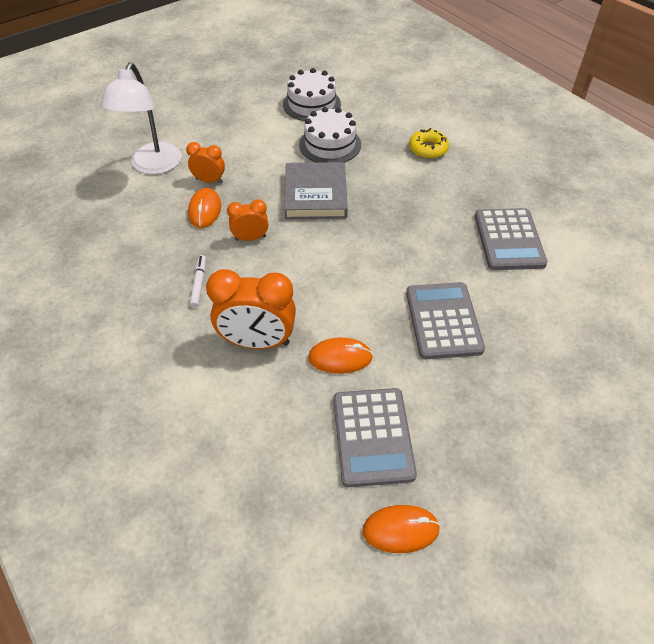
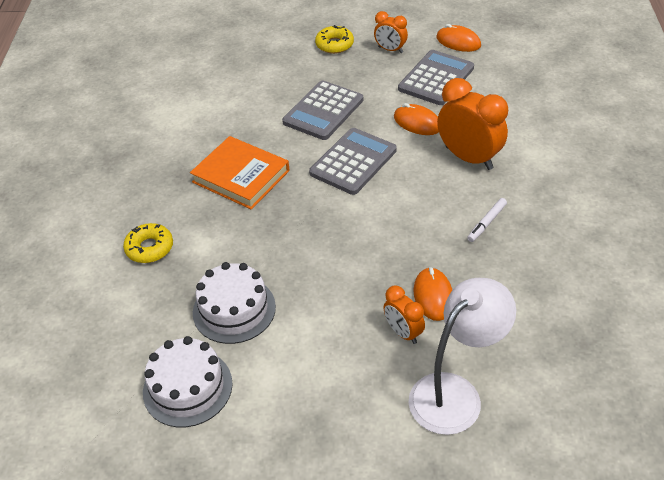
camera: 140 degrees left, 5 degrees down
orange mouse [188,188,221,228] -> orange mouse turned 45 degrees counterclockwise [413,267,452,321]
orange clock [227,199,268,241] -> orange clock moved to [374,11,408,53]
grey book [284,162,348,219] -> none
grey calculator [475,208,548,270] -> grey calculator moved to [309,128,397,195]
none -> orange book [190,136,290,210]
none -> yellow donut [315,25,354,54]

